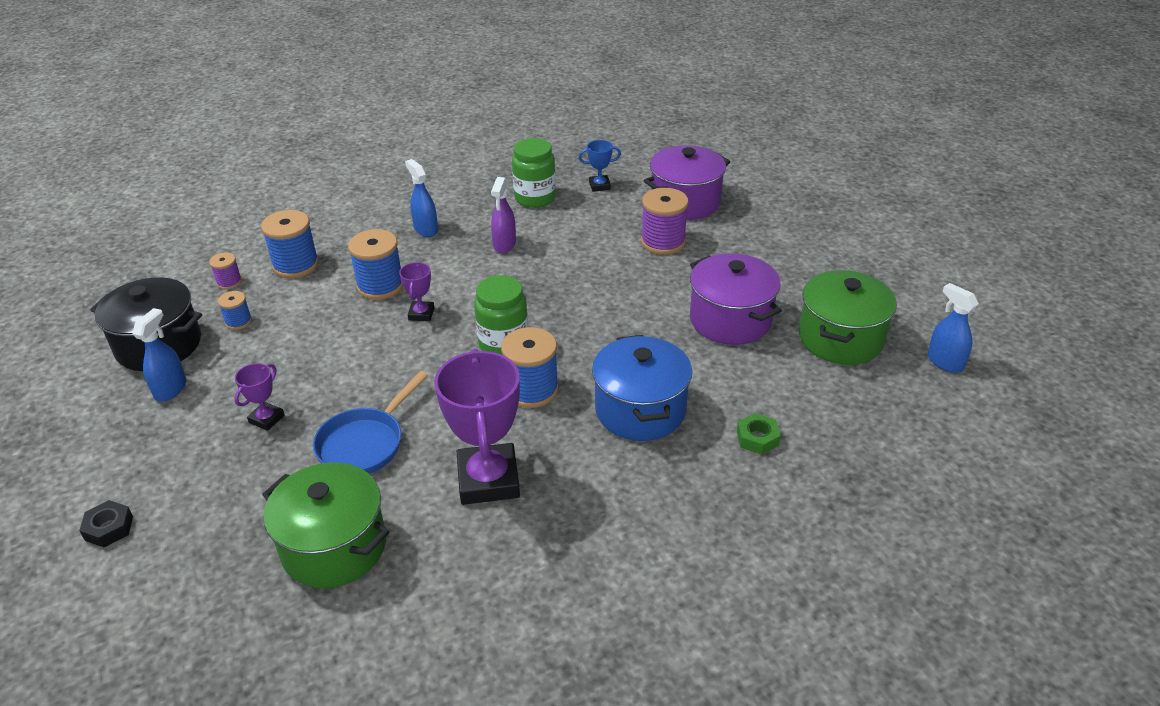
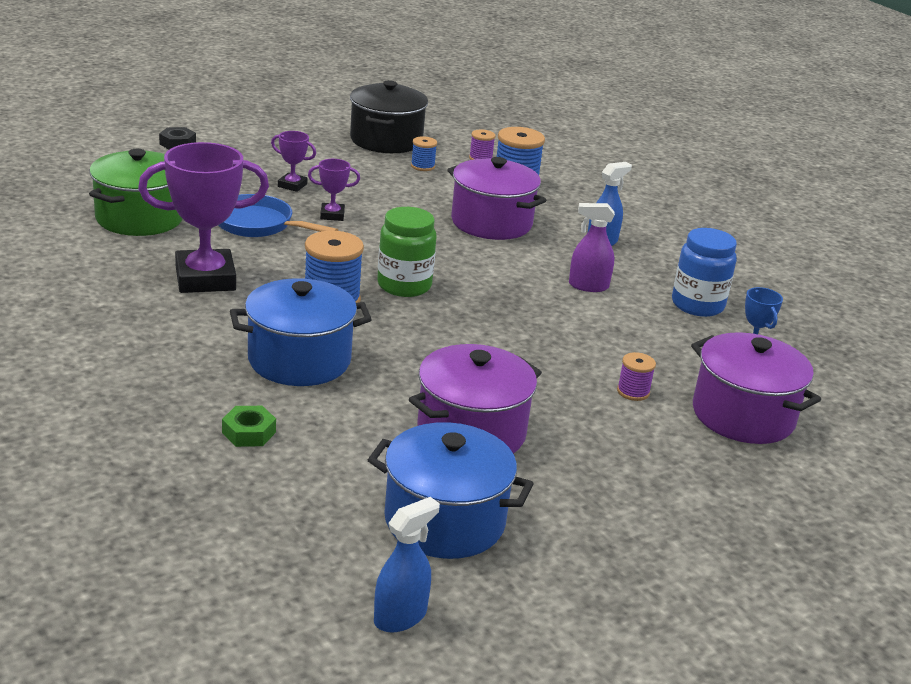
camera: 80 degrees right, 10 degrees down
blue spray bottle [132,308,186,402] -> none
blue spool [348,229,403,300] -> purple pot [448,157,546,240]
purple trophy [399,262,435,321] -> purple trophy moved to [308,159,360,221]
green jar [512,138,556,208] -> blue jar [672,228,737,317]
purple spool [641,188,689,255] -> purple spool [617,352,656,401], size x0.53
green pot [799,270,897,365] -> blue pot [368,422,534,559]

